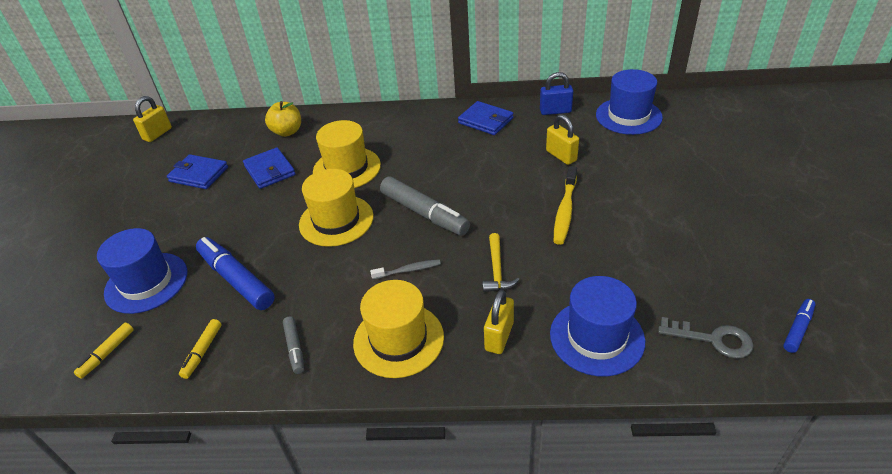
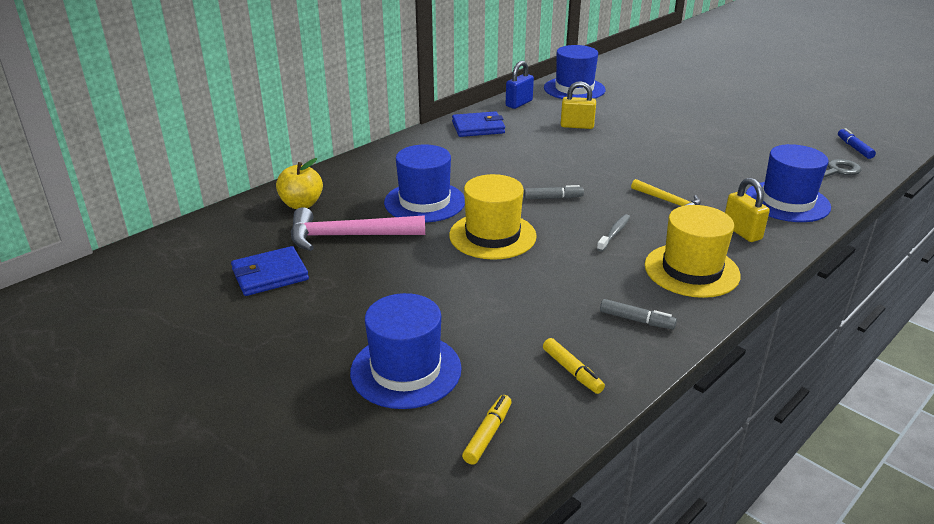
camera: 50 degrees left, 10 degrees down
yellow marker [74,322,134,379] -> yellow marker turned 135 degrees counterclockwise [462,395,512,465]
yellow padlock [133,96,172,142] -> none
blue marker [196,237,275,310] -> none
blue wallet [243,147,295,189] -> pink hammer [291,207,425,251]
yellow hat [313,120,381,188] -> blue hat [384,144,465,222]
grey marker [380,177,470,236] -> grey marker [524,185,584,199], size x0.51
yellow toothbrush [554,166,577,245] -> none

